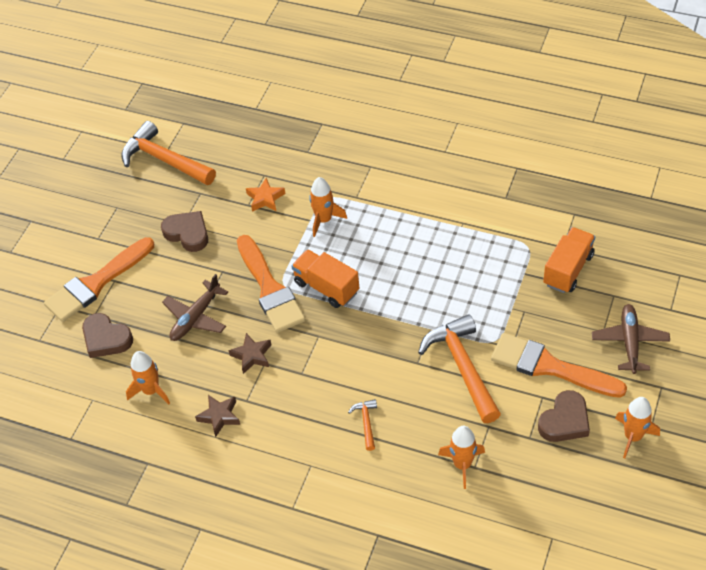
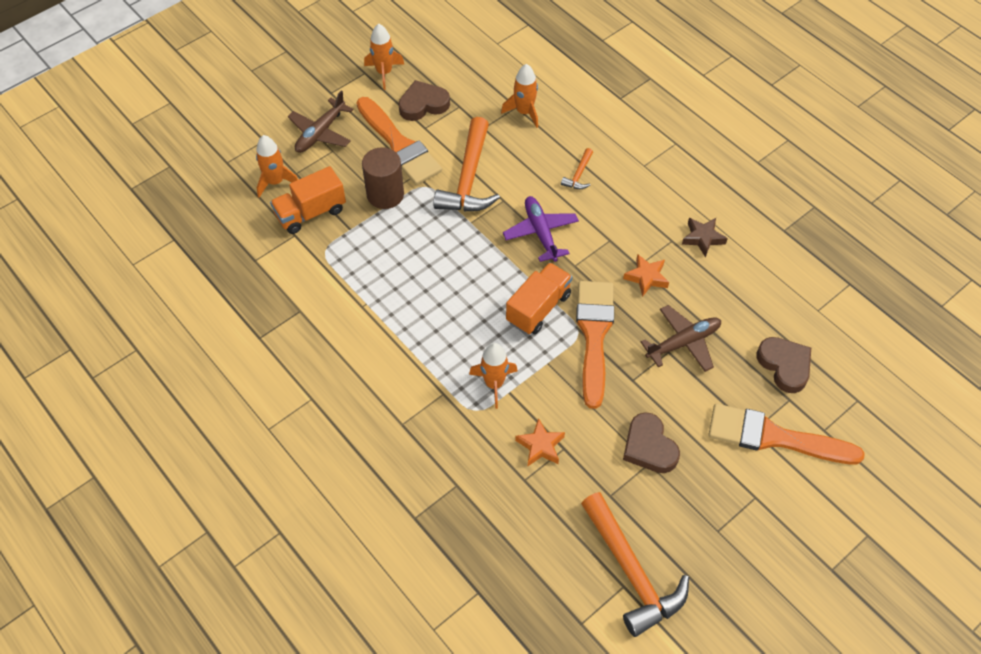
camera: 155 degrees left, 5 degrees up
orange brush [44,237,154,322] -> orange brush turned 150 degrees counterclockwise [708,404,865,464]
orange rocket [126,351,170,404] -> orange rocket moved to [256,135,298,198]
brown star [229,333,271,374] -> orange star [623,254,669,297]
orange truck [291,249,359,308] -> orange truck turned 120 degrees counterclockwise [506,262,572,335]
none -> brown cylinder [362,147,404,209]
none -> purple plane [503,196,579,262]

